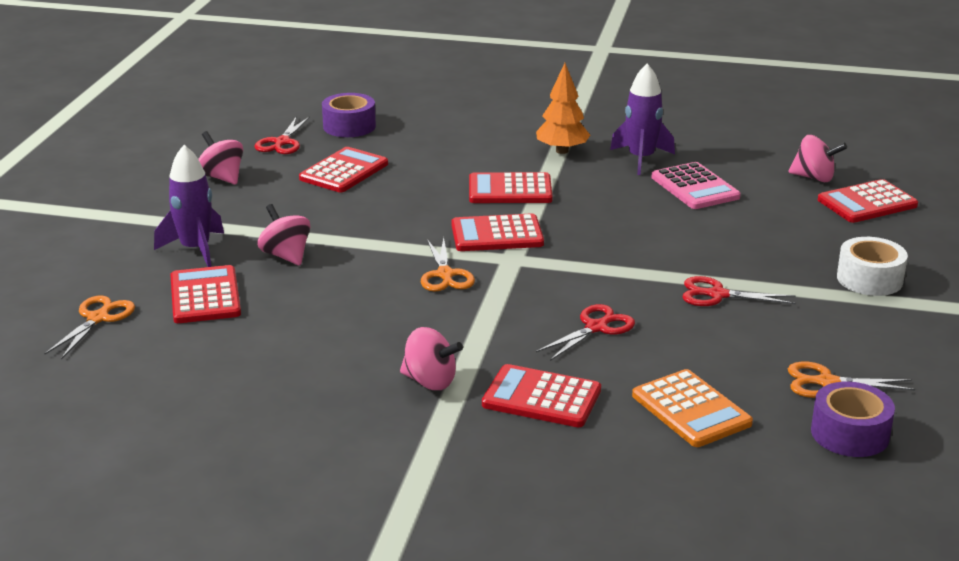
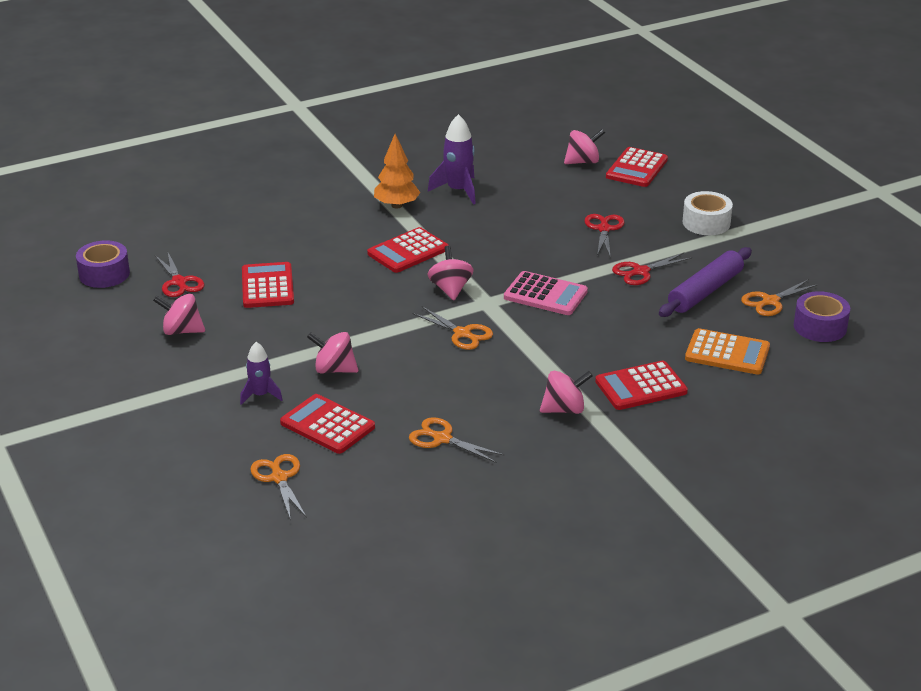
camera: 40 degrees left, 5 degrees up
purple rocket [154,145,224,267] -> purple rocket [240,342,283,405], size x0.64
purple tape [322,93,376,137] -> purple tape moved to [76,240,130,288]
red calculator [451,213,544,251] -> pink spinning top [428,246,474,300]
red scissors [536,304,635,361] -> red scissors moved to [585,214,625,258]
pink calculator [651,162,741,209] -> pink calculator moved to [504,271,588,315]
none -> orange scissors [409,417,505,463]
none -> purple rolling pin [659,247,752,317]

